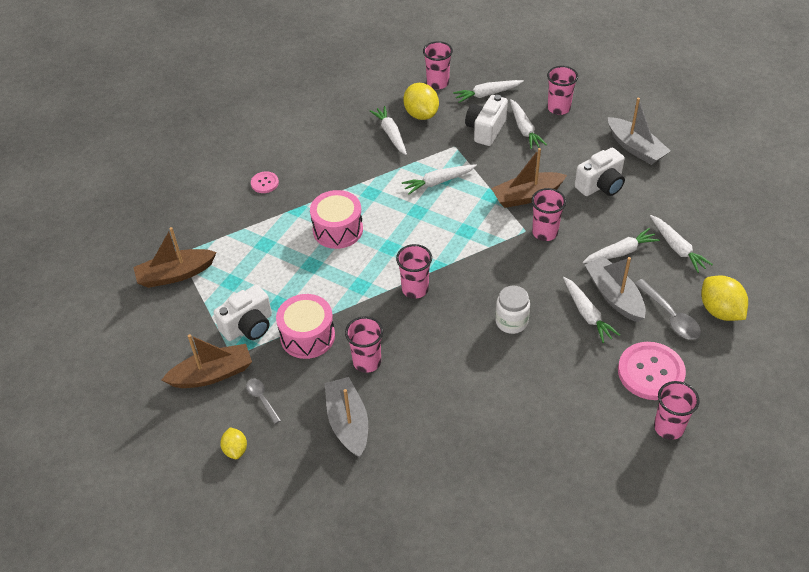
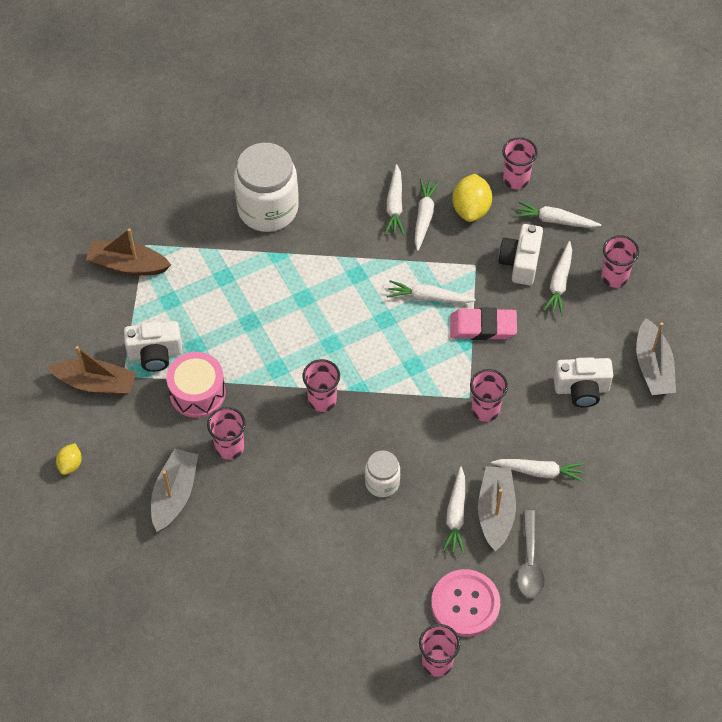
camera: 30 degrees right, 10 degrees up
grey spoon [246,379,281,424] -> none
pink button [251,171,279,193] -> white jar [234,143,299,232]
pink drum [310,190,363,249] -> none
white camera [465,95,508,146] -> white camera turned 45 degrees counterclockwise [498,224,543,285]
brown boat [491,148,567,208] -> none
white carrot [650,215,713,273] -> white carrot moved to [385,164,405,235]
yellow lemon [701,276,748,321] -> none
none -> pink eraser [450,307,517,340]

